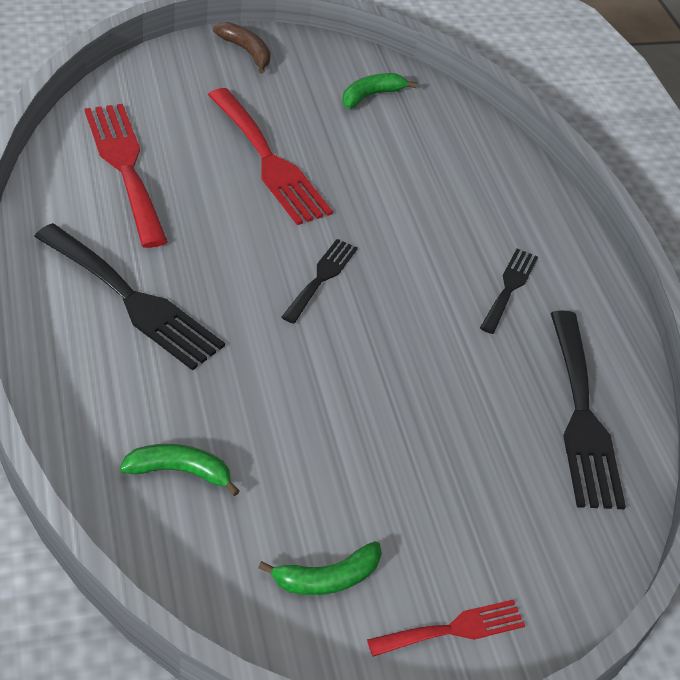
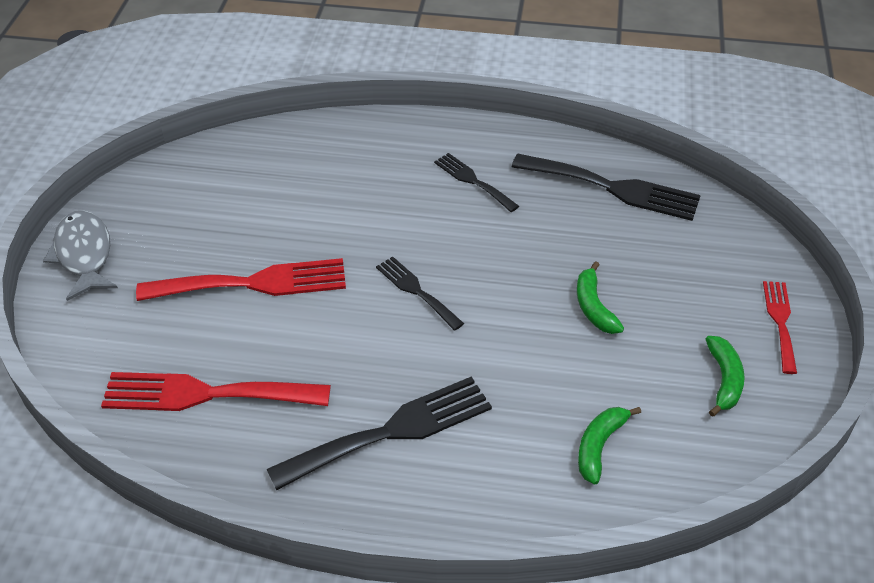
camera: 60 degrees left, 0 degrees up
brown banana [213,22,271,74] -> grey fish [43,211,118,301]
green banana [342,73,418,109] -> green banana moved to [577,261,624,334]

